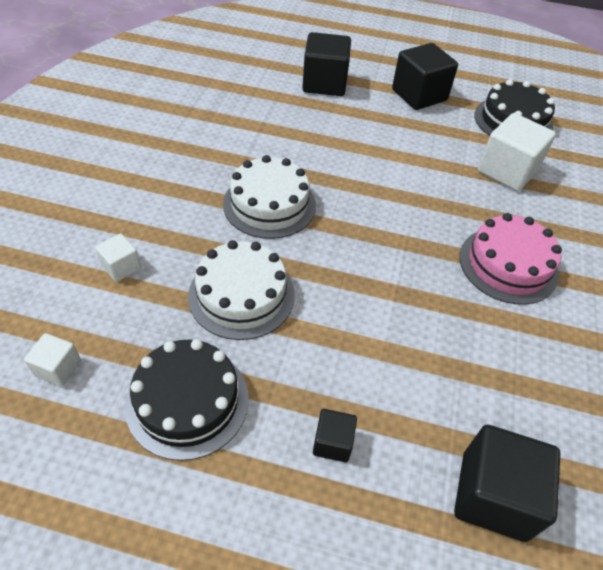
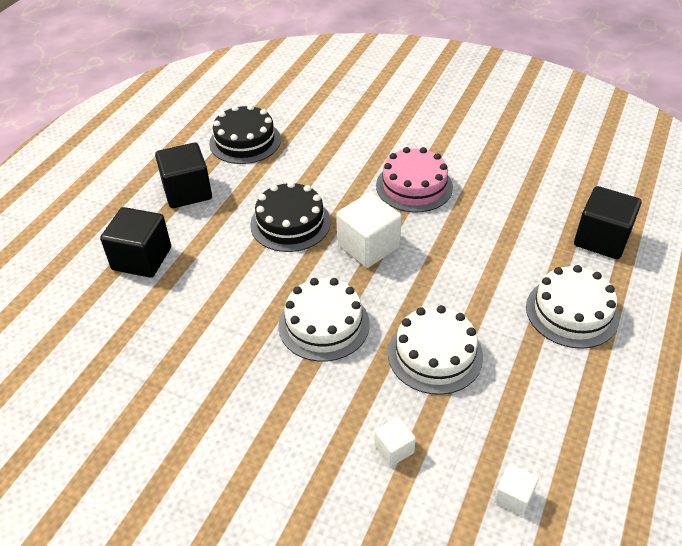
camera: 75 degrees left, 5 degrees down
black cake [125,339,249,461] -> black cake moved to [250,181,331,252]
black cube [313,409,357,462] -> white cake [526,265,619,349]
white cube [478,113,556,191] -> white cube moved to [336,193,402,268]

